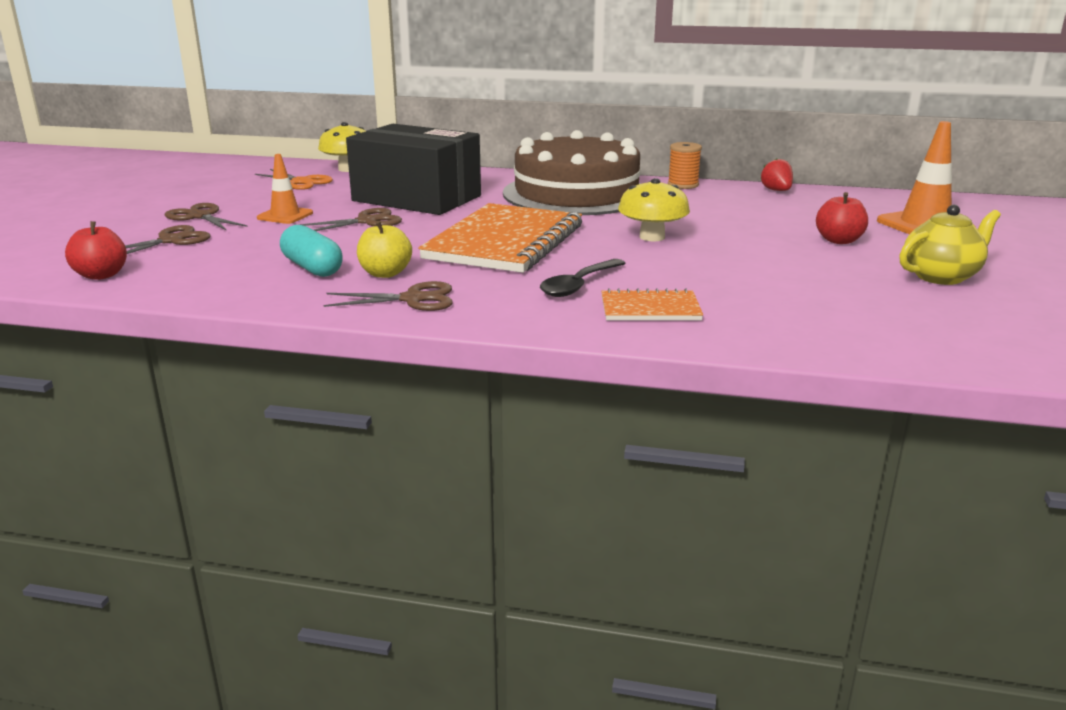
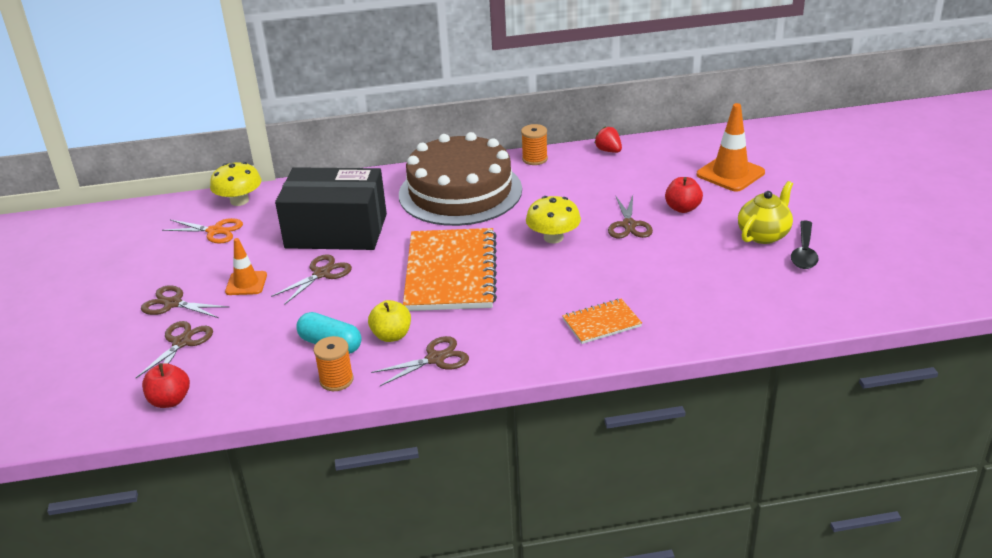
camera: 20 degrees left, 10 degrees up
black spoon [540,259,626,297] -> black spoon moved to [791,220,819,269]
none -> orange spool [314,336,354,391]
none -> brown scissors [608,195,653,238]

